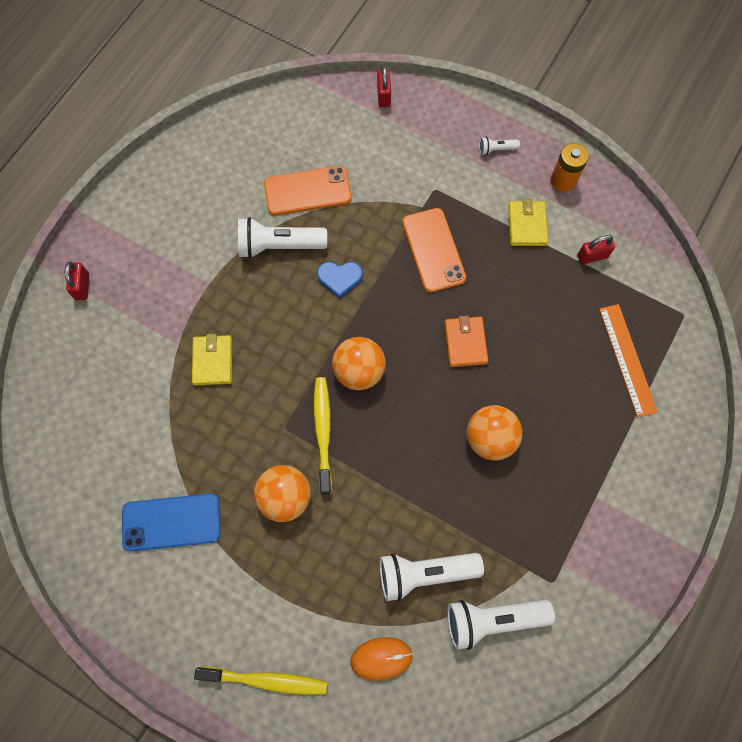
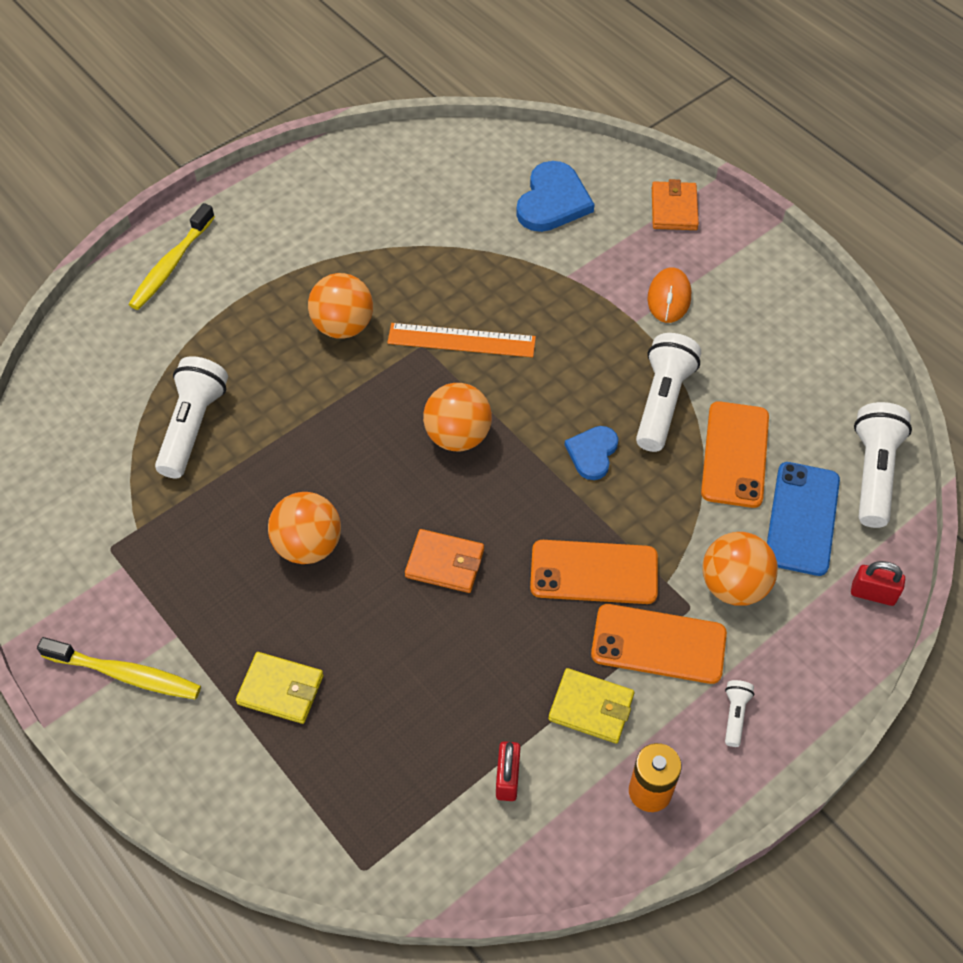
camera: 110 degrees right, 15 degrees down
red padlock [65,262,89,300] -> orange wallet [652,179,699,230]
blue phone [122,493,221,552] -> blue phone moved to [767,462,840,576]
yellow wallet [192,334,232,386] -> yellow wallet moved to [236,652,324,724]
yellow toothbrush [314,377,332,495] -> yellow toothbrush moved to [37,637,201,699]
orange mouse [350,637,413,681] -> orange mouse moved to [648,267,691,323]
white flashlight [447,600,555,650] -> white flashlight moved to [854,402,912,528]
orange ruler [599,304,658,417] -> orange ruler moved to [387,323,536,357]
none -> blue heart [516,161,595,232]
none -> orange phone [591,604,727,684]
none -> orange ball [702,532,778,606]

